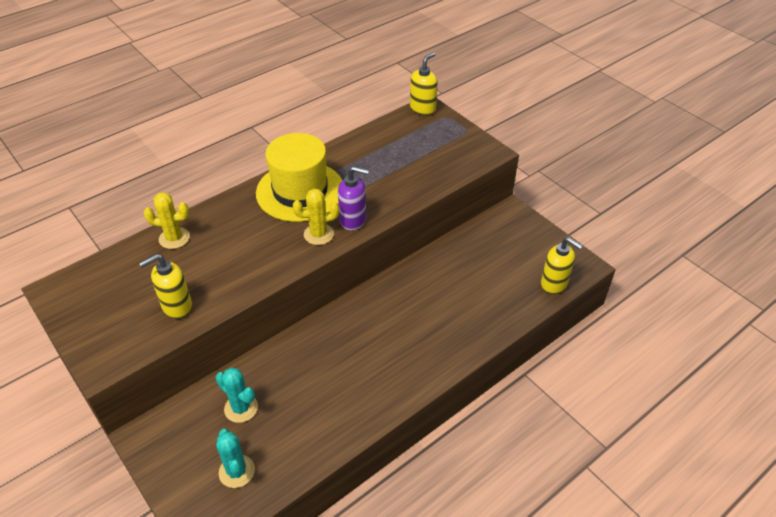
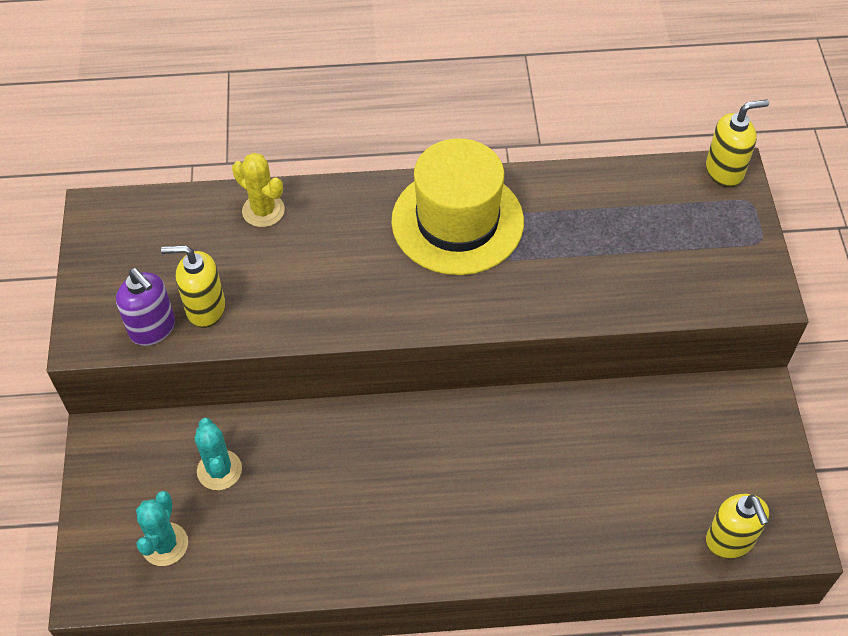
camera: 35 degrees right, 10 degrees up
yellow cactus [293,189,339,245] -> none
purple soap dispenser [338,166,369,230] -> purple soap dispenser moved to [116,268,175,346]

